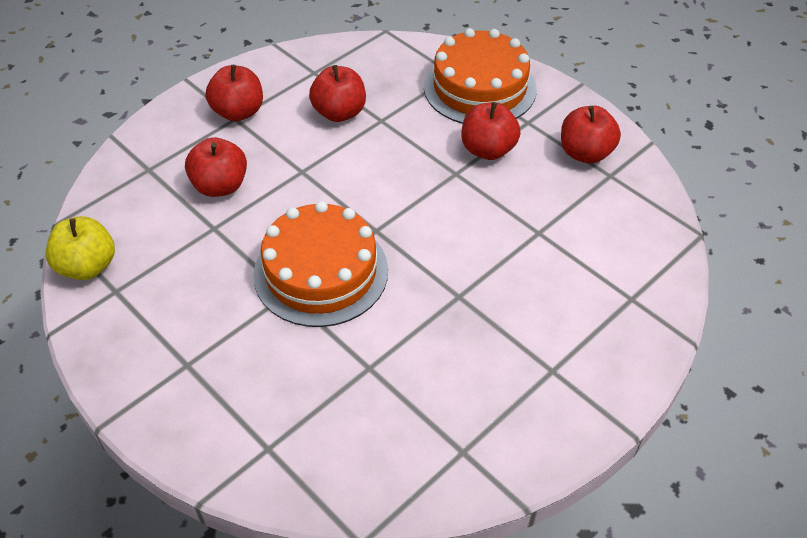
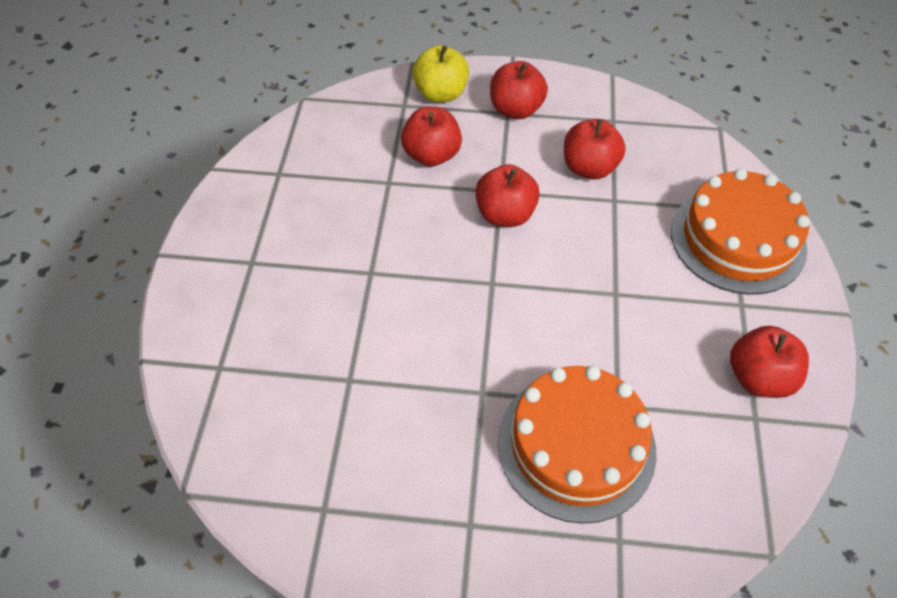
camera: 50 degrees right, 5 degrees up
yellow apple [46,216,115,280] -> yellow apple moved to [412,45,469,103]
orange cake [253,201,388,327] -> orange cake moved to [498,366,656,524]
red apple [461,102,521,160] -> red apple moved to [475,164,540,227]

